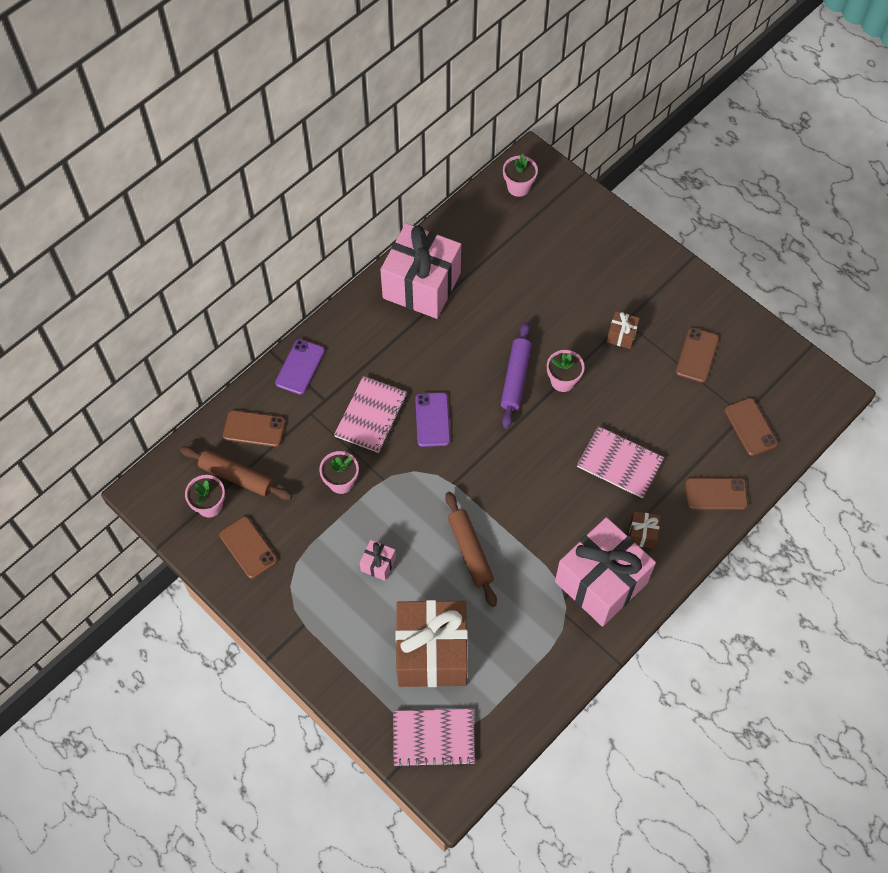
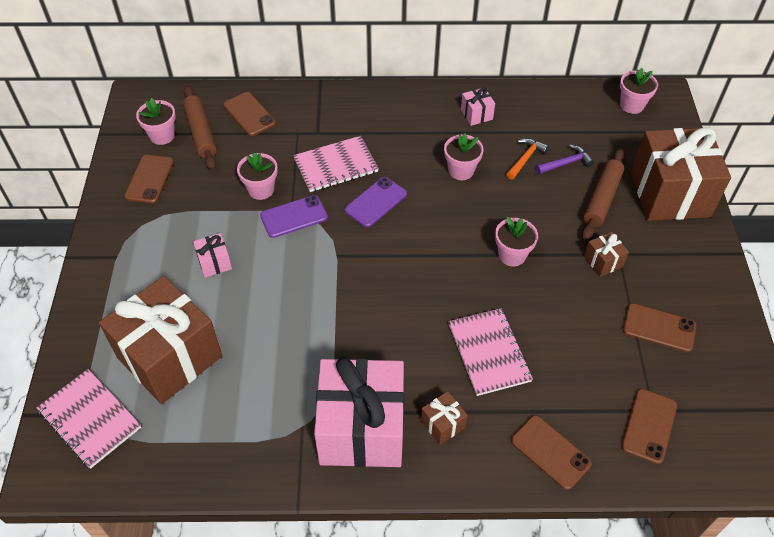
camera: 45 degrees right, 10 degrees down
purple phone [275,339,325,395] -> purple phone moved to [260,195,328,238]
pink gift [380,223,461,319] -> pink gift [461,87,495,126], size x0.41
brown rolling pin [445,492,497,607] -> brown rolling pin moved to [582,148,625,240]
purple rolling pin [501,322,532,429] -> none
brown phone [676,328,719,383] -> brown phone turned 45 degrees clockwise [623,303,696,352]
none -> pink flower pot [444,133,484,180]
none -> orange hammer [506,138,549,180]
none -> purple hammer [536,145,594,174]
none -> brown gift [631,127,731,221]

